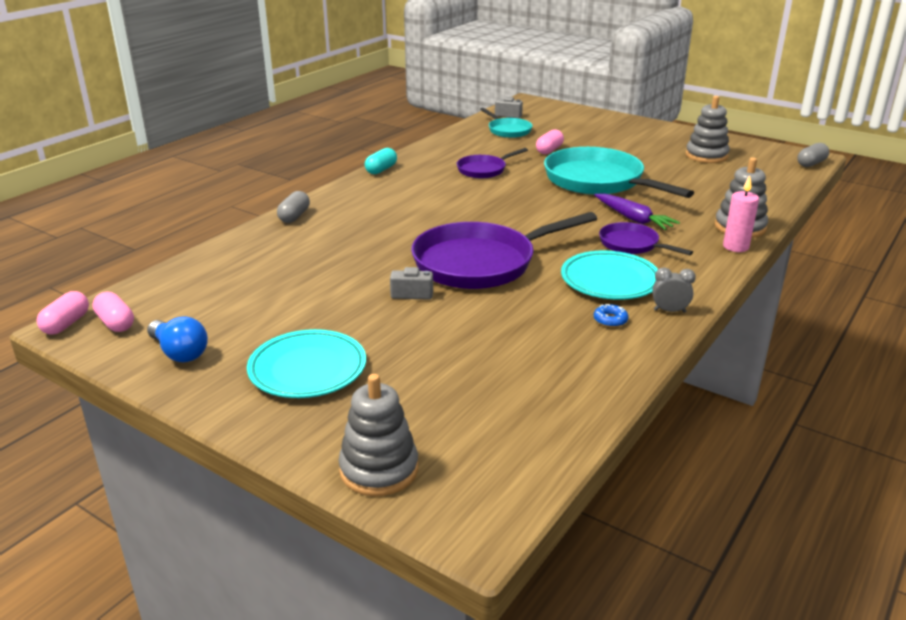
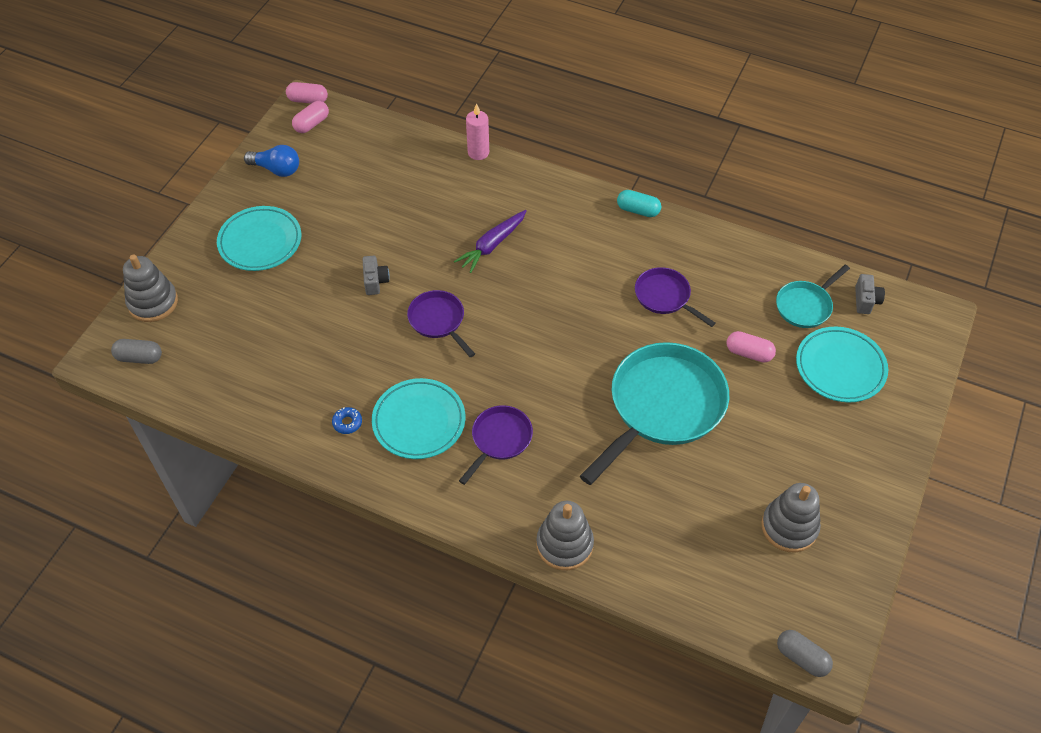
camera: 80 degrees right, 25 degrees up
blue light bulb [147,316,208,362] -> blue light bulb turned 105 degrees counterclockwise [244,145,299,177]
grey capsule [277,191,310,223] -> grey capsule moved to [111,339,162,364]
purple pan [411,212,597,289] -> purple pan [407,290,475,357], size x0.51
purple carrot [594,193,680,230] -> purple carrot moved to [454,210,527,273]
grey clock [652,267,696,313] -> none
pink candle [723,175,759,252] -> pink candle moved to [466,103,489,160]
none -> turquoise plate [796,327,888,403]

